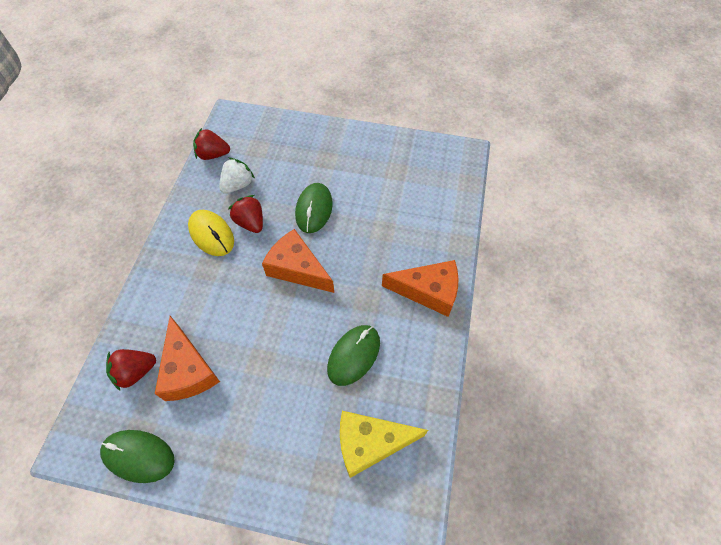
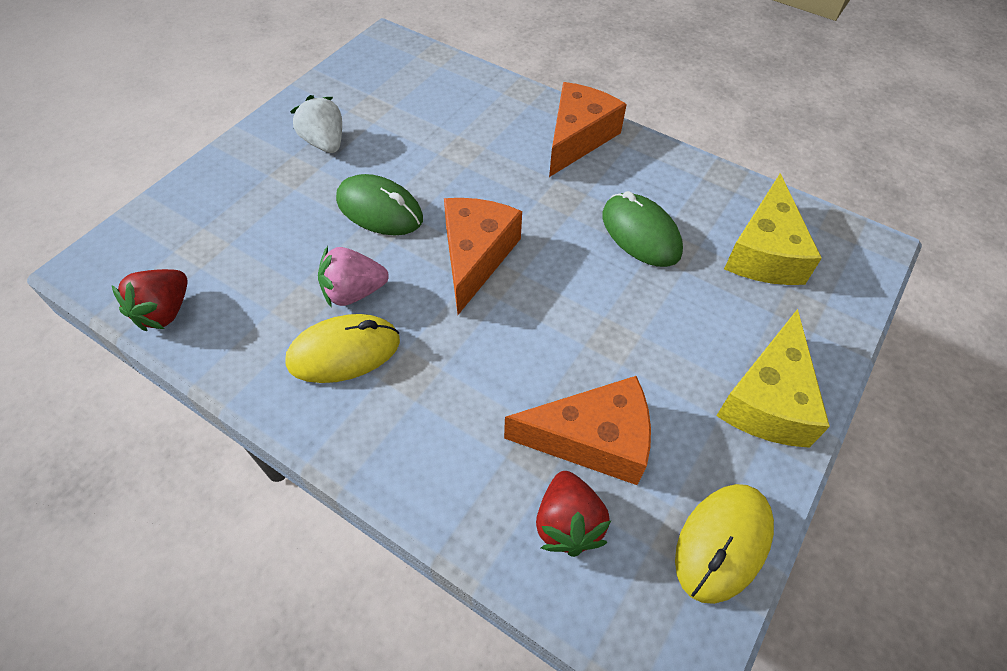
camera: 70 degrees left, 5 degrees down
green mouse [100,430,175,483] -> yellow mouse [675,484,774,604]
white strawberry [219,157,255,194] -> white strawberry moved to [290,95,342,153]
red strawberry [228,195,263,233] -> pink strawberry [318,246,389,308]
orange cheese [262,229,334,293] -> orange cheese turned 135 degrees clockwise [444,198,522,315]
none -> yellow cheese [716,309,830,448]

